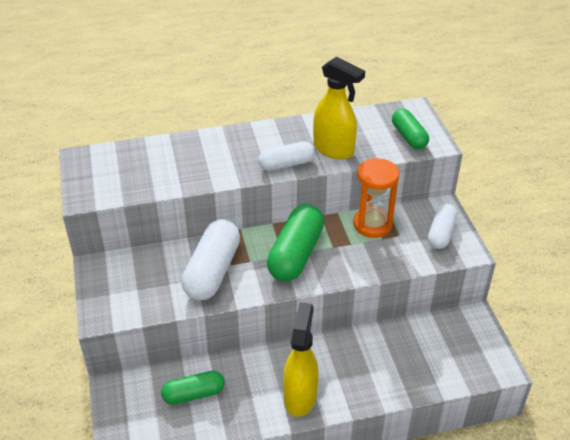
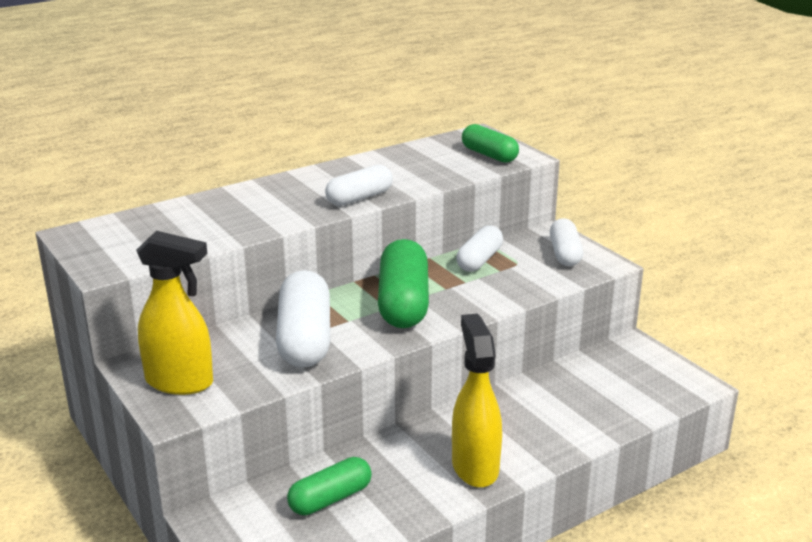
camera: 20 degrees left, 15 degrees down
yellow spray bottle [313,57,365,160] -> yellow spray bottle moved to [136,231,213,395]
orange hourglass [353,158,399,238] -> white capsule [456,225,503,272]

